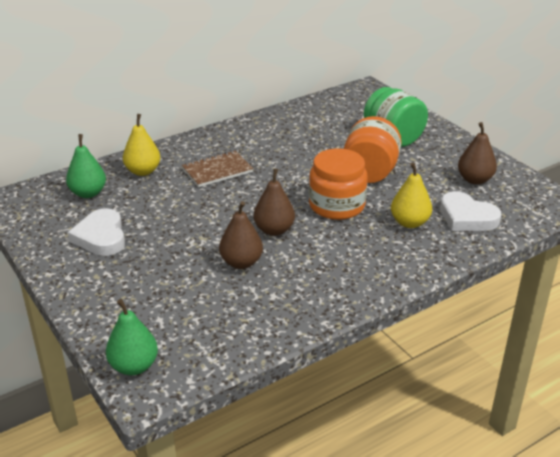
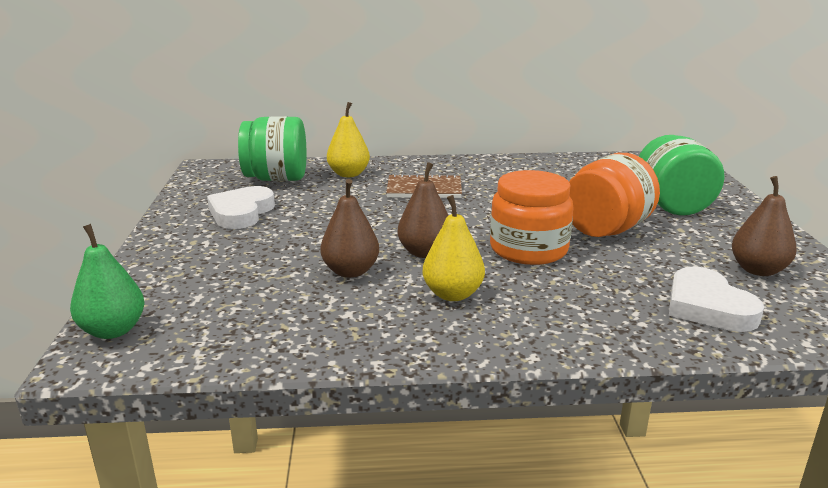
camera: 30 degrees right, 10 degrees down
green pear [66,134,106,198] -> green jar [238,116,306,181]
yellow pear [391,163,432,228] -> yellow pear moved to [423,195,485,301]

